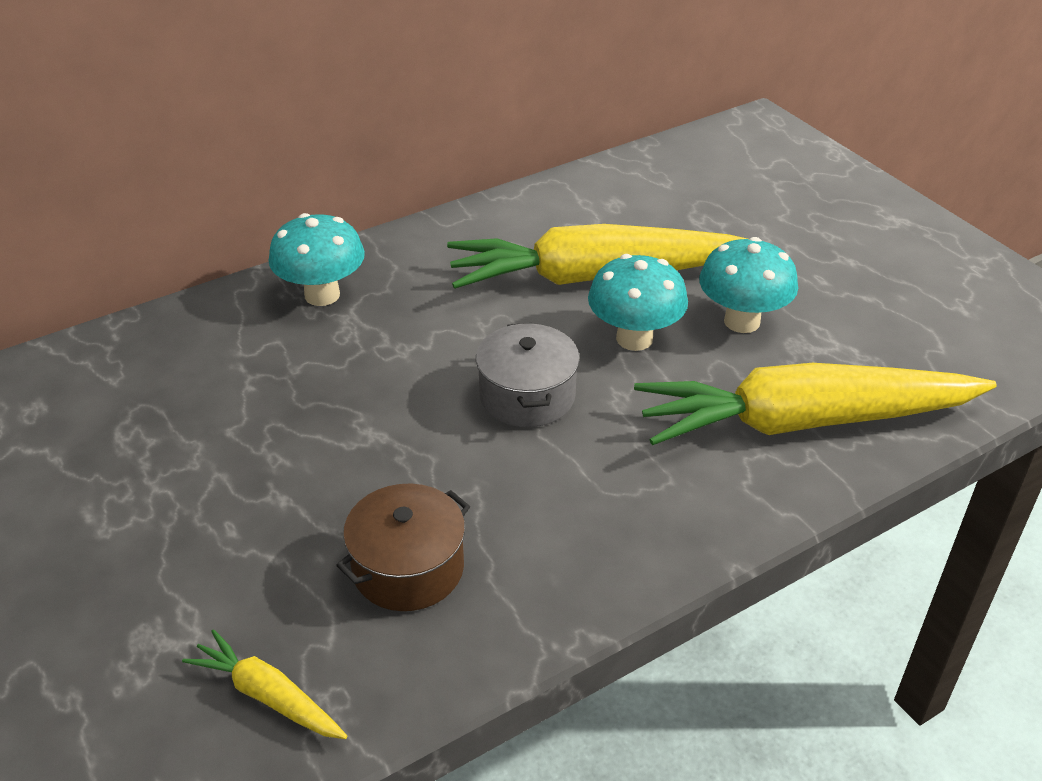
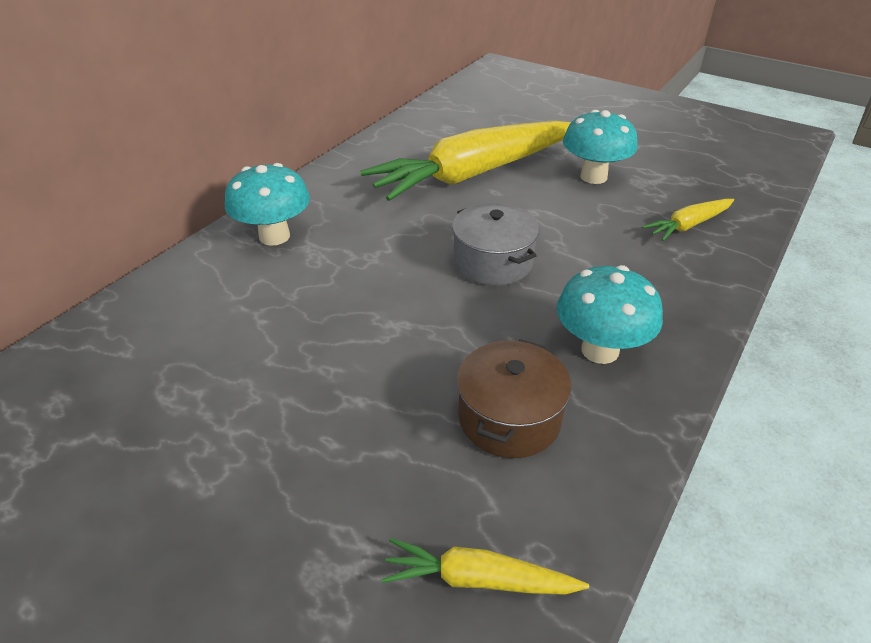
camera: 25 degrees left, 0 degrees up
turquoise mushroom [588,254,688,351] -> turquoise mushroom moved to [557,265,663,364]
yellow carrot [634,363,997,445] -> yellow carrot [642,199,734,241], size x0.43

